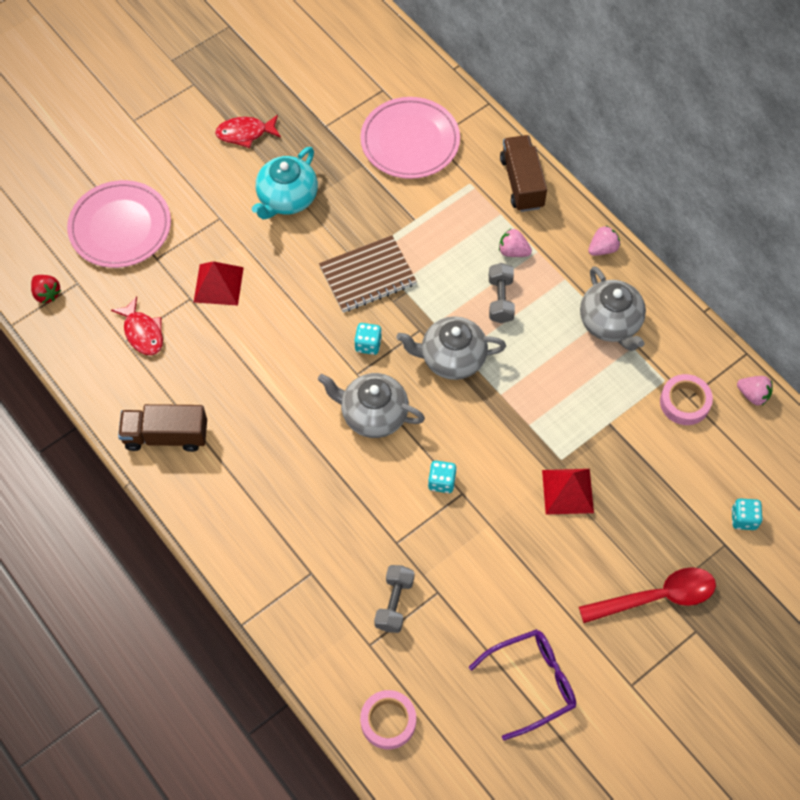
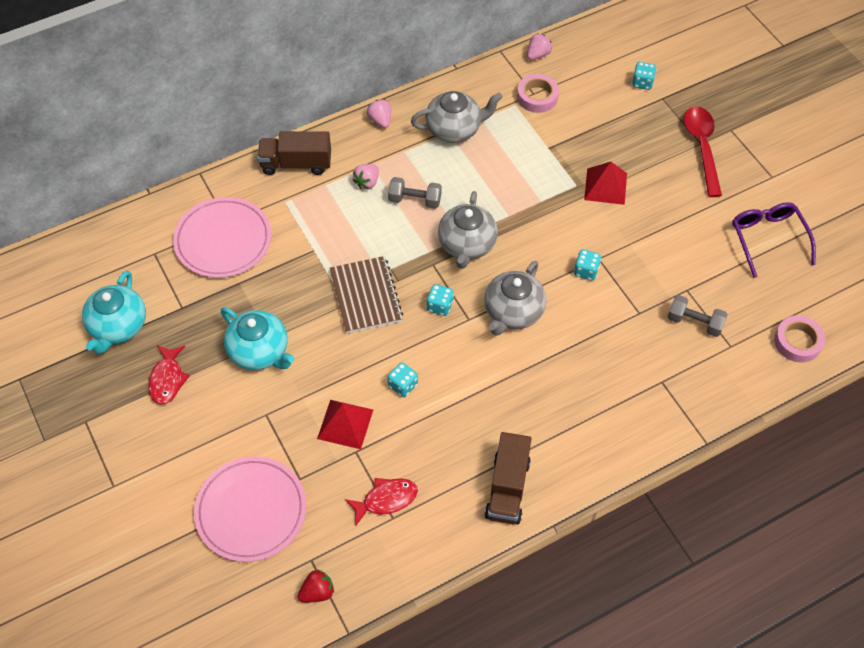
camera: 80 degrees left, 5 degrees down
none -> turquoise teapot [82,271,146,354]
none -> turquoise dice [388,362,418,397]

